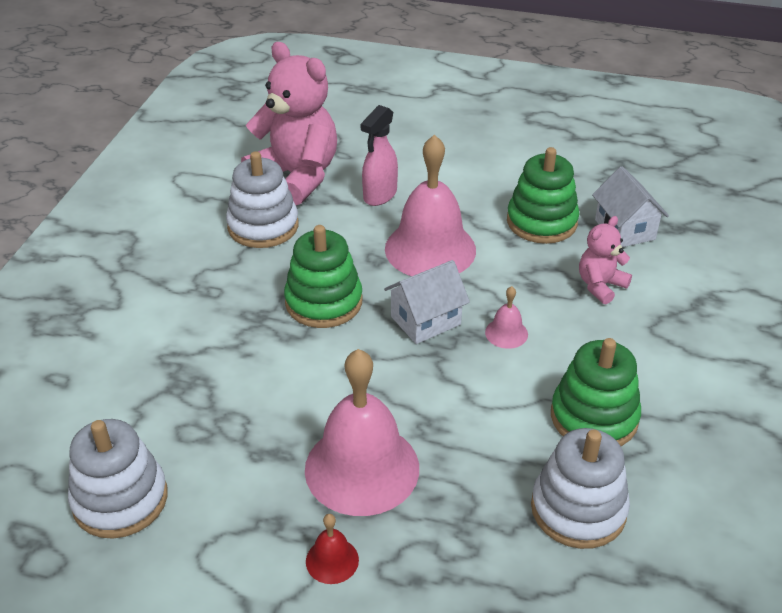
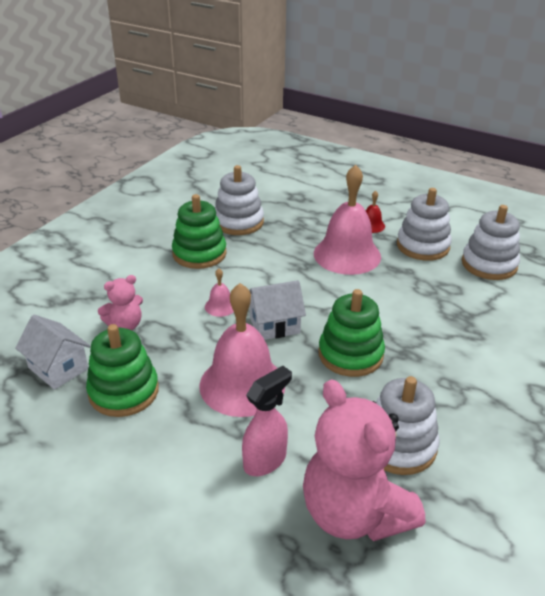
camera: 165 degrees left, 5 degrees down
white house [592,166,669,247] -> white house turned 45 degrees counterclockwise [15,314,91,390]
none -> white stacking toy [397,188,452,261]

